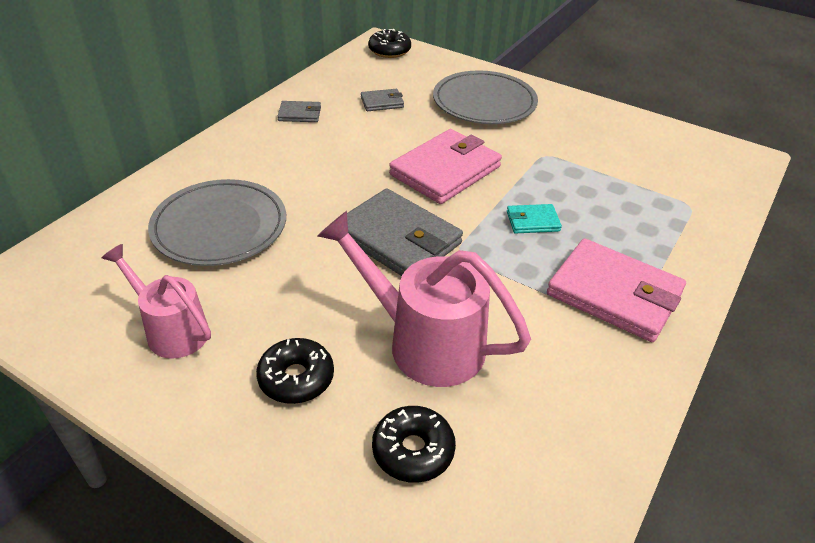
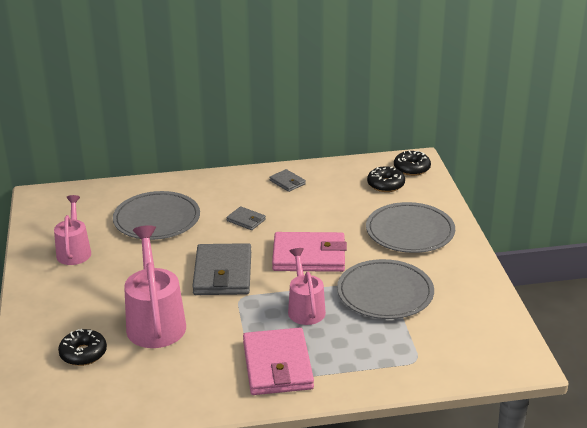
camera: 50 degrees right, 10 degrees down
black donut [256,338,334,404] -> black donut moved to [367,166,405,192]
grey wallet [361,89,404,111] -> grey wallet moved to [226,206,266,230]
turquoise wallet [507,204,562,234] -> pink watering can [288,248,326,325]
none -> grey plate [337,259,434,319]

